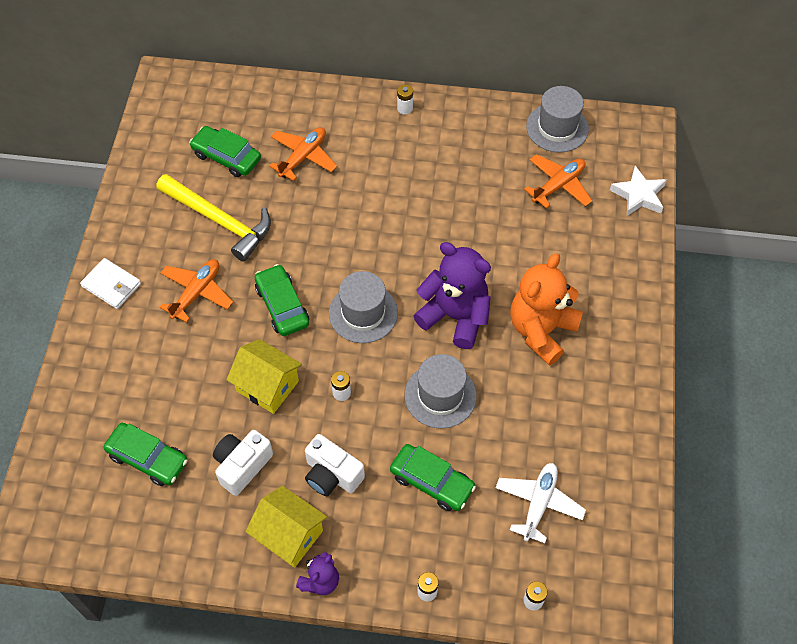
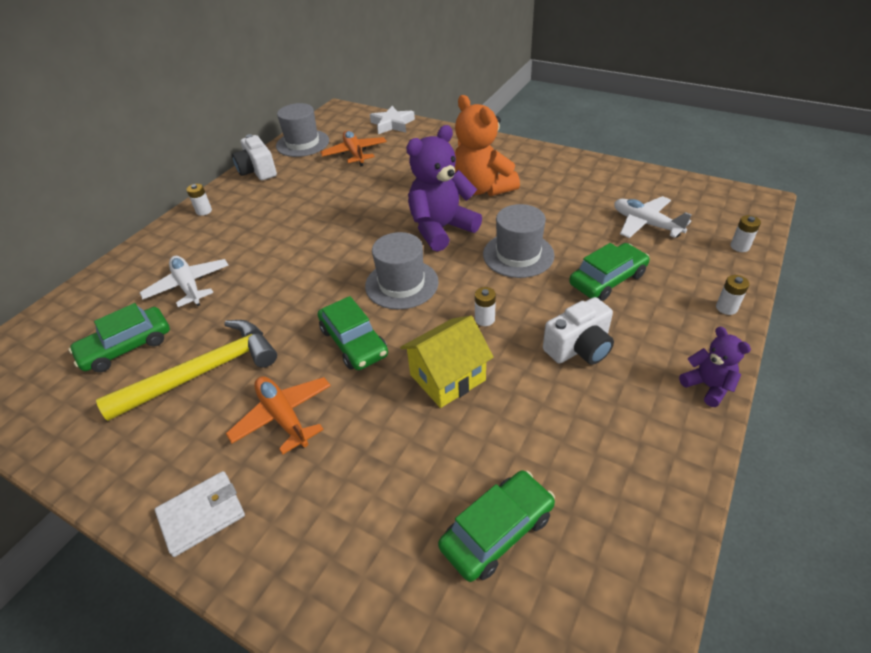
camera: 65 degrees left, 15 degrees down
white camera [213,430,273,496] -> white camera moved to [232,134,277,180]
yellow house [245,486,327,568] -> none
green car [255,264,309,336] -> green car turned 120 degrees counterclockwise [318,296,388,370]
orange plane [269,127,337,181] -> white plane [140,256,229,307]

